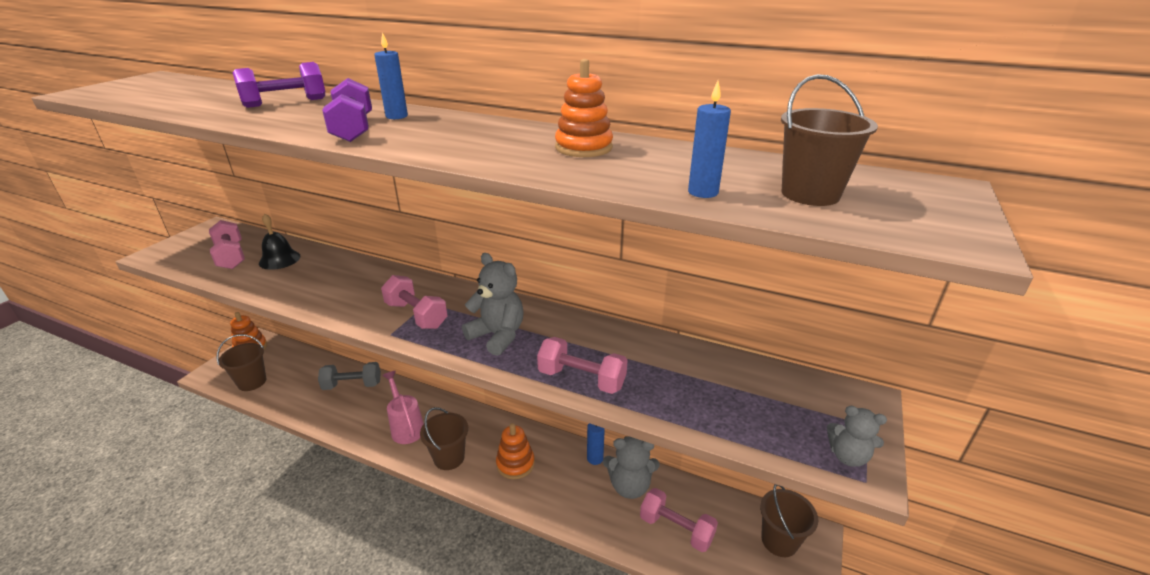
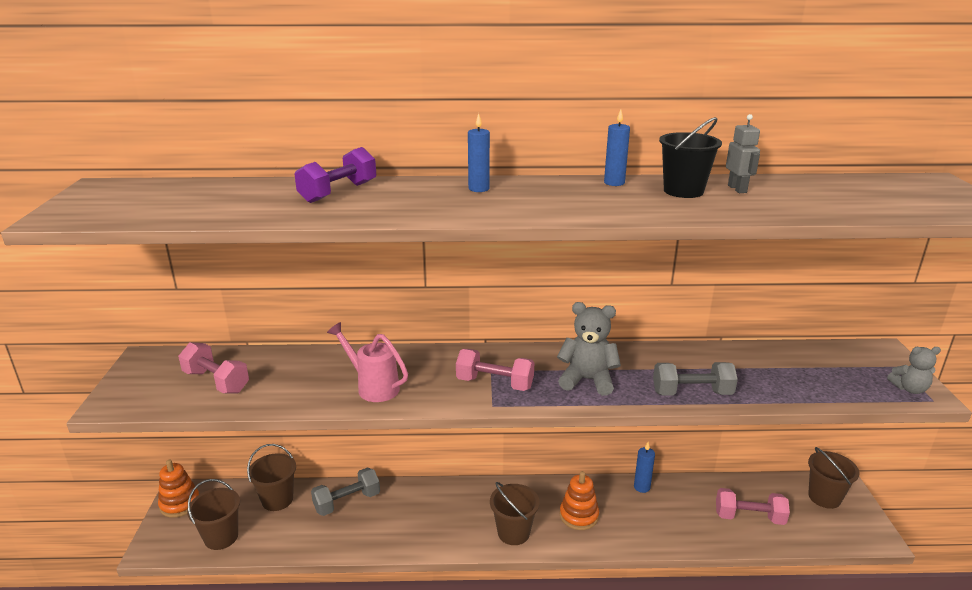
camera: 25 degrees left, 5 degrees down
black bell [259,214,301,270] -> none
purple dumbbell [322,78,372,142] -> none
pink watering can [382,371,424,444] -> pink watering can moved to [327,322,408,402]
pink dumbbell [537,337,628,394] -> grey dumbbell [653,362,738,396]
orange stacking toy [555,59,613,157] -> black bucket [659,117,722,198]
grey teddy bear [603,436,659,499] -> none
blue candle [688,81,731,198] -> blue candle moved to [604,109,630,186]
brown bucket [781,74,878,206] -> brown bucket moved to [247,444,296,511]
none -> grey robot [726,114,760,193]

